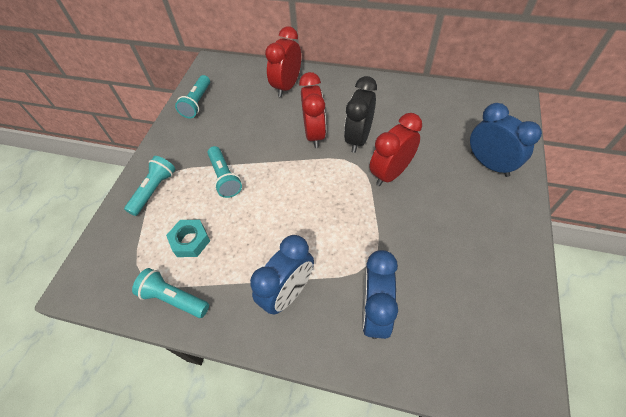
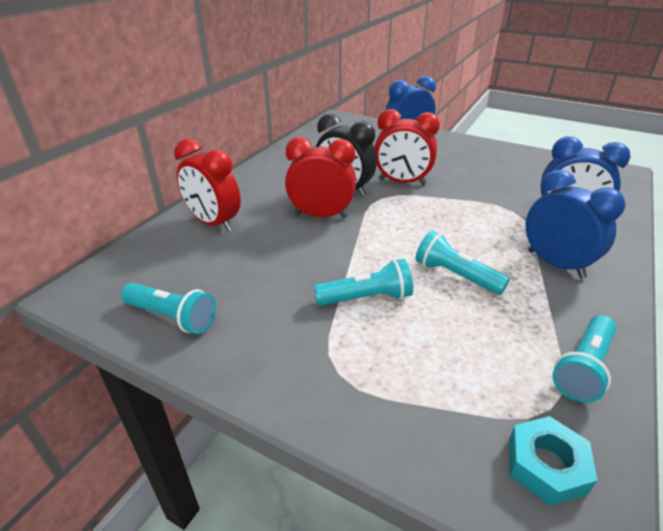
camera: 80 degrees left, 20 degrees down
turquoise flashlight [124,156,175,216] -> turquoise flashlight moved to [416,231,510,295]
turquoise nut [166,220,210,257] -> turquoise nut moved to [509,416,598,506]
red clock [370,113,422,186] -> red clock turned 45 degrees counterclockwise [374,109,440,185]

